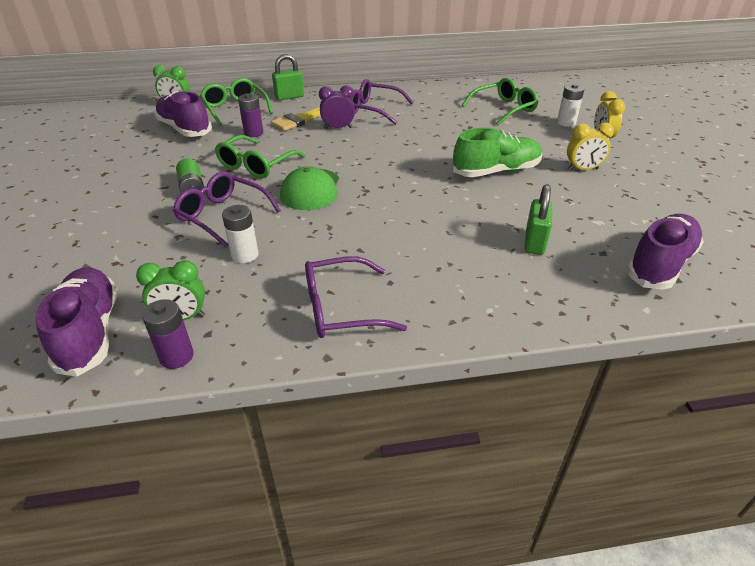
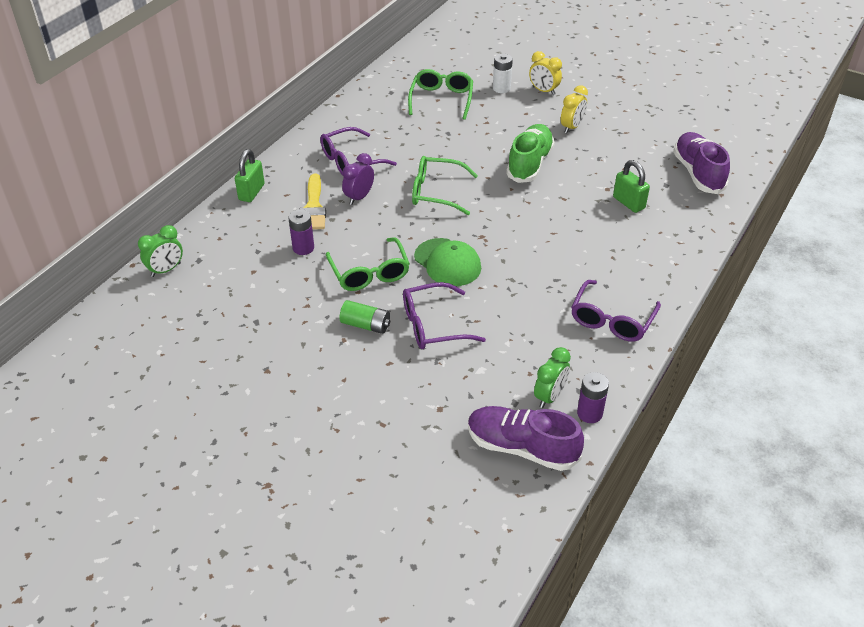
camera: 50 degrees left, 5 degrees up
purple shoe [154,91,212,137] -> none
green glasses [200,78,273,126] -> green glasses moved to [412,156,478,215]
white battery [222,205,258,263] -> none

